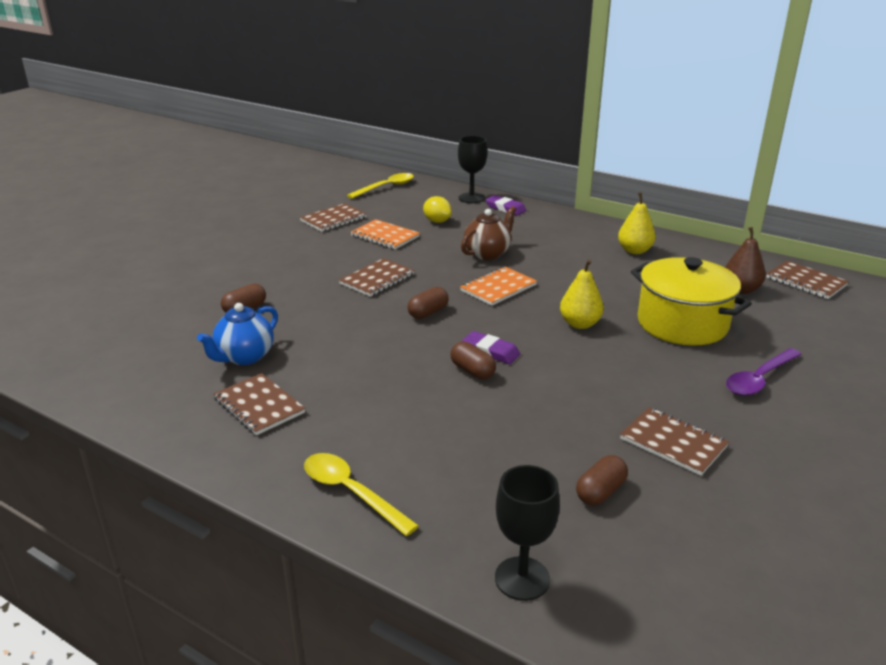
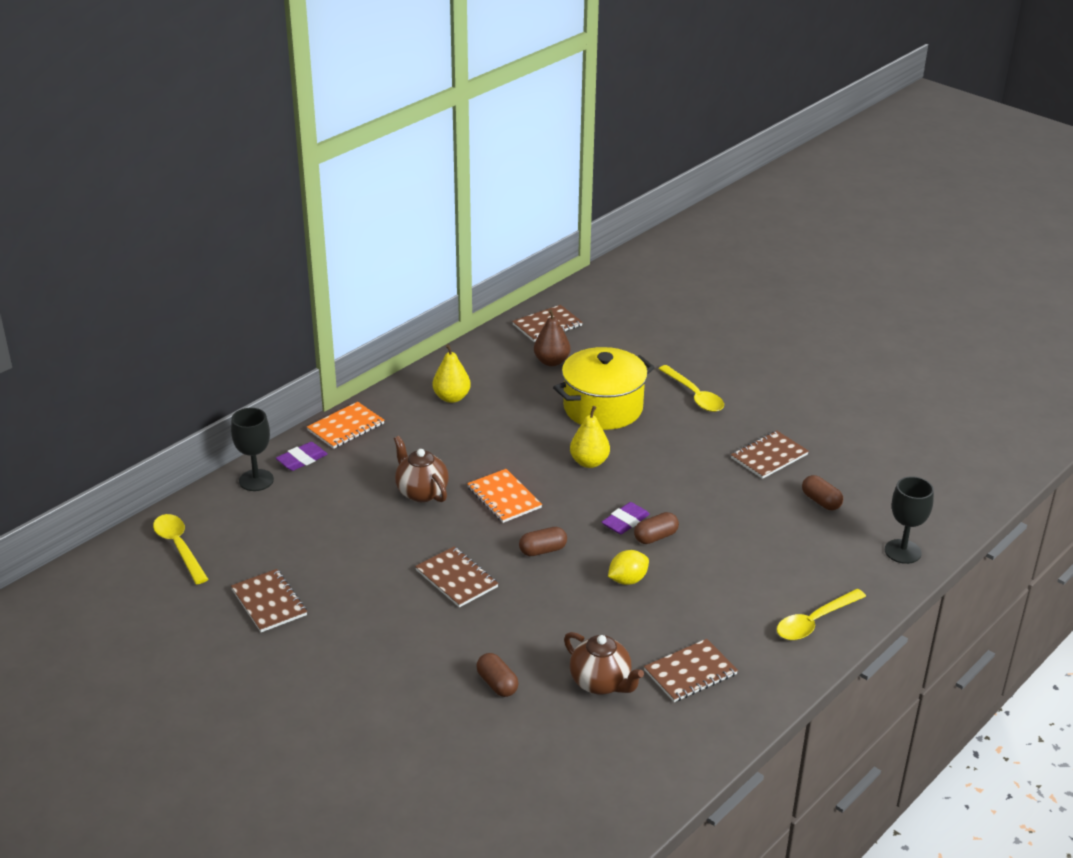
camera: 80 degrees left, 5 degrees up
blue teapot [197,303,278,365] -> brown teapot [564,632,644,695]
orange notebook [351,219,420,249] -> orange notebook moved to [307,402,384,449]
brown capsule [408,287,449,319] -> brown capsule turned 75 degrees counterclockwise [519,527,567,556]
yellow lemon [423,196,452,223] -> yellow lemon moved to [608,550,649,585]
purple spoon [726,348,802,396] -> yellow spoon [659,365,724,412]

